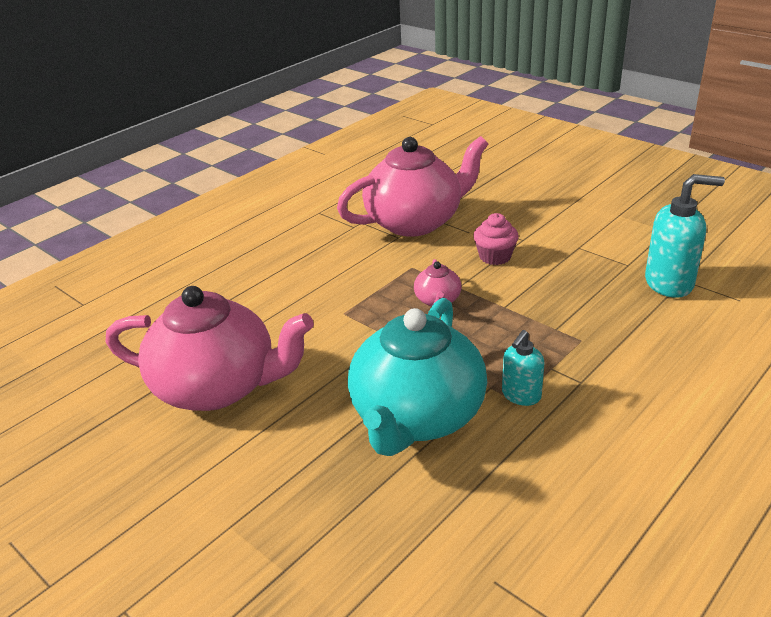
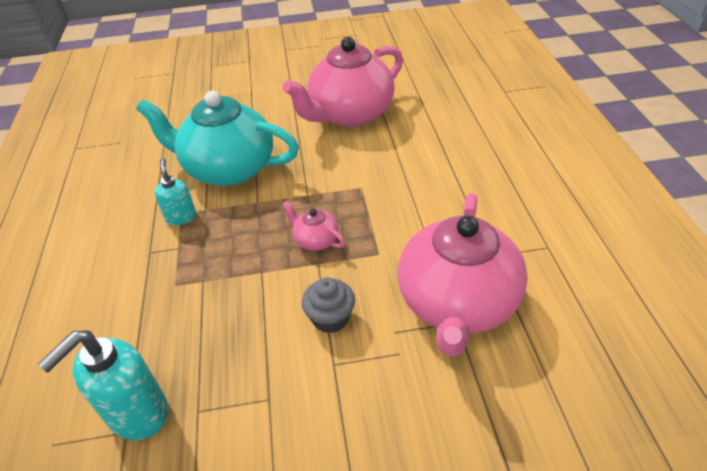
camera: 130 degrees right, 10 degrees up
turquoise teapot [348,298,487,456] -> turquoise teapot turned 45 degrees counterclockwise [136,91,299,186]
pink cupcake [473,213,519,265] -> grey cupcake [302,277,355,333]

